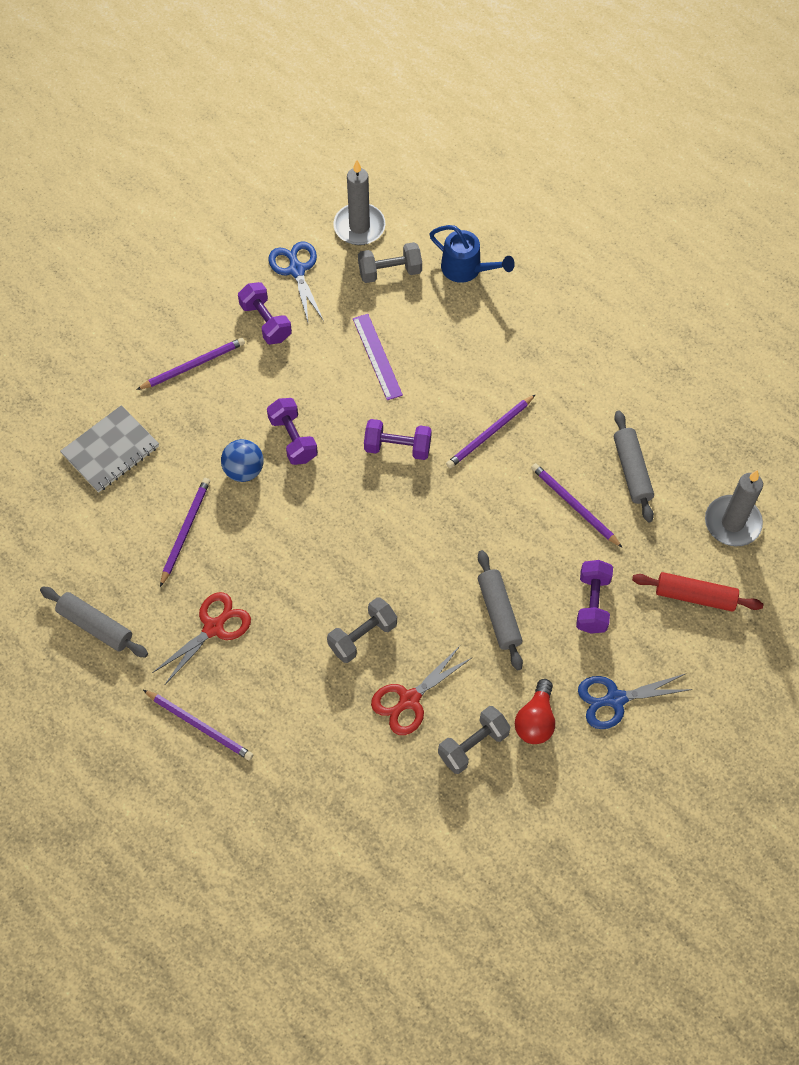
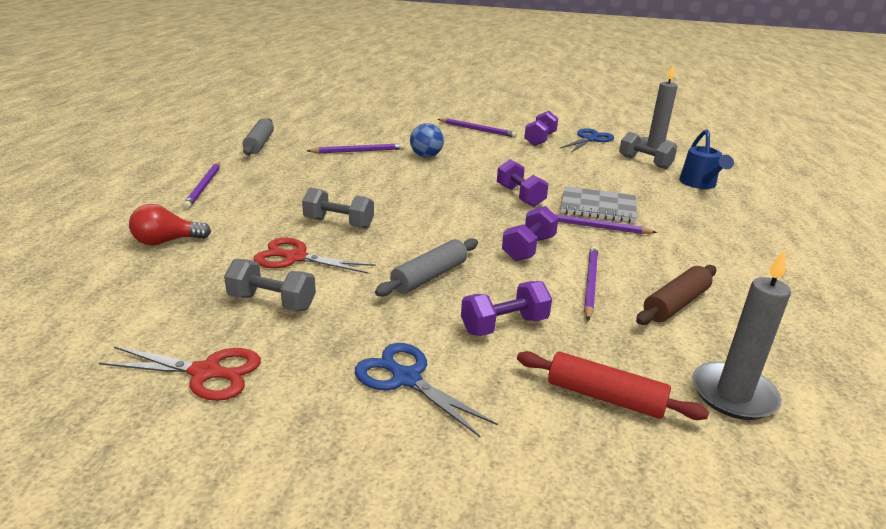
camera: 55 degrees right, 35 degrees down
grey notebook [60,405,159,493] -> grey notebook moved to [561,186,637,223]
red scissors [152,592,251,685] -> red scissors moved to [99,346,261,401]
purple dumbbell [267,398,318,465] -> purple dumbbell moved to [502,206,559,261]
purple ruler [353,314,403,400] -> none
red light bulb [515,679,555,744] -> red light bulb moved to [129,204,211,246]
grey rolling pin [614,411,654,522] -> brown rolling pin [636,265,716,325]
red rolling pin [632,572,763,612] -> red rolling pin turned 45 degrees counterclockwise [517,351,709,420]

